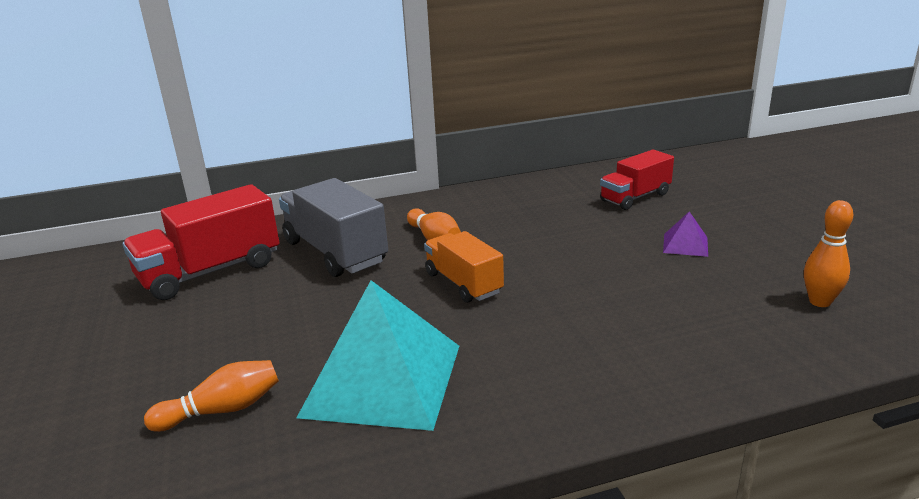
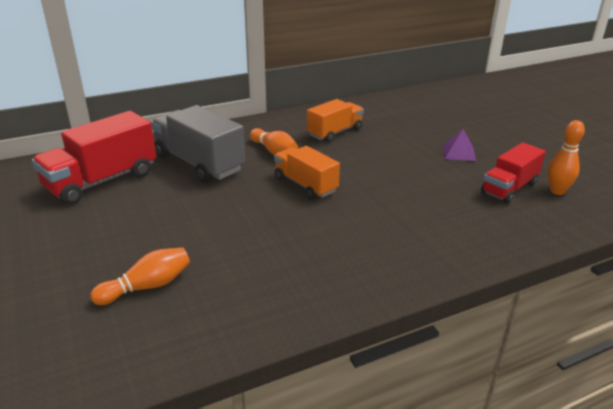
camera: 10 degrees left, 5 degrees up
turquoise pyramid [296,280,459,431] -> none
red truck [600,150,674,210] -> red truck moved to [481,142,546,204]
none -> orange truck [307,99,364,142]

